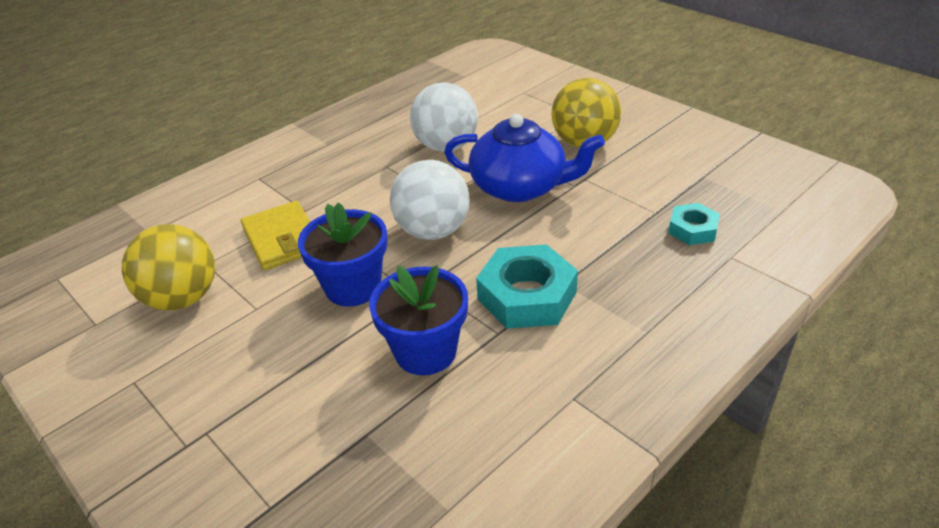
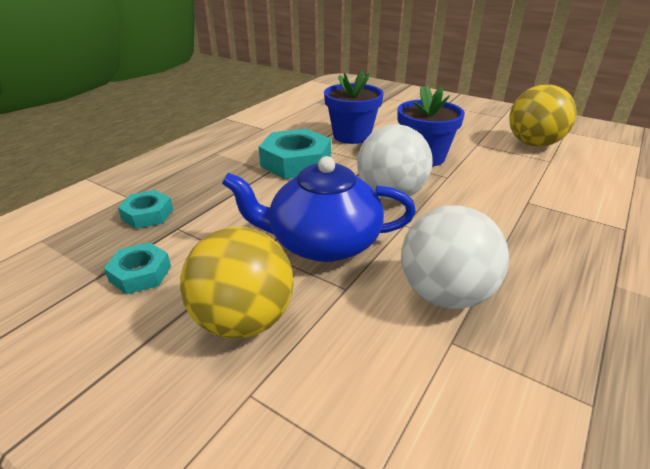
camera: 165 degrees right, 5 degrees down
yellow wallet [241,201,310,270] -> none
none -> turquoise nut [104,242,171,294]

